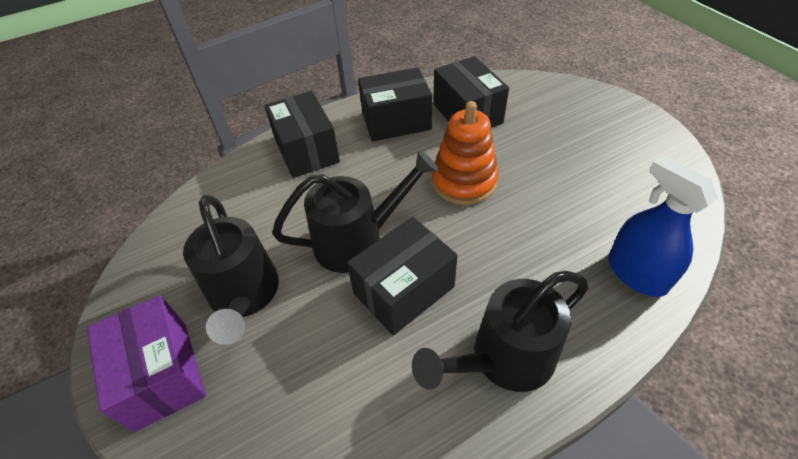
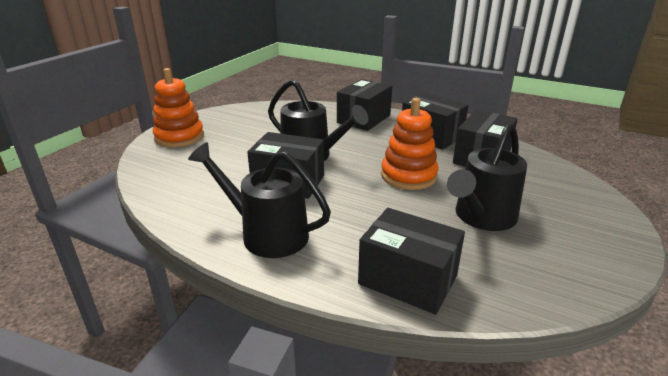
camera: 55 degrees right, 20 degrees down
purple box [87,295,206,432] -> orange stacking toy [153,68,204,147]
black watering can [183,195,279,345] -> black watering can moved to [447,123,527,231]
blue spray bottle [608,155,718,297] -> black box [358,208,465,315]

